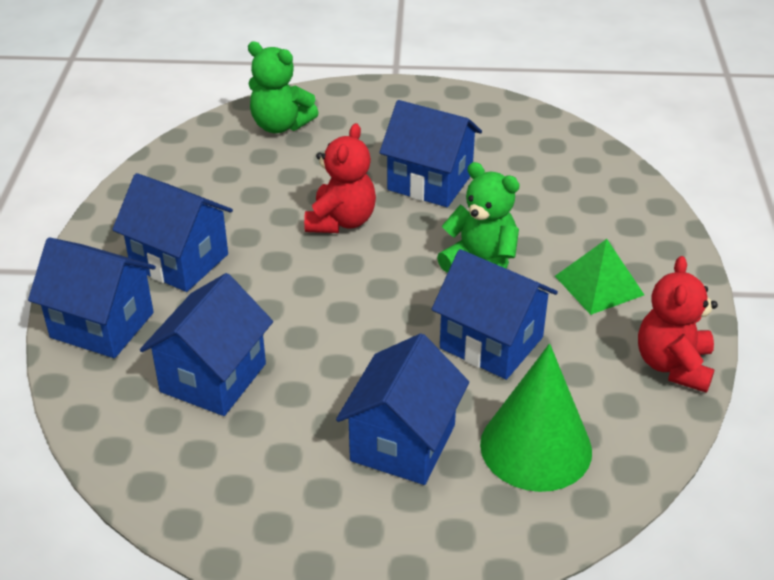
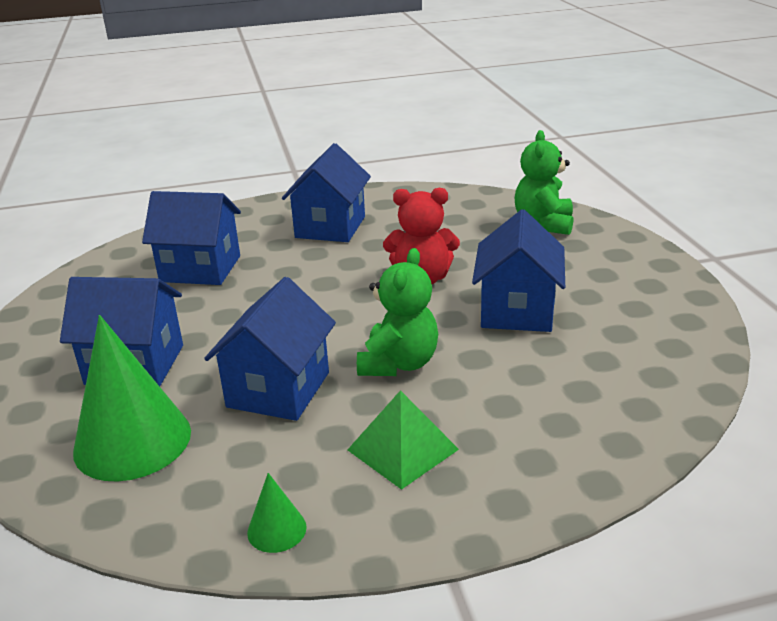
camera: 75 degrees right, 10 degrees down
blue house [28,237,156,358] -> none
red teddy bear [638,256,718,393] -> green cone [247,473,307,553]

